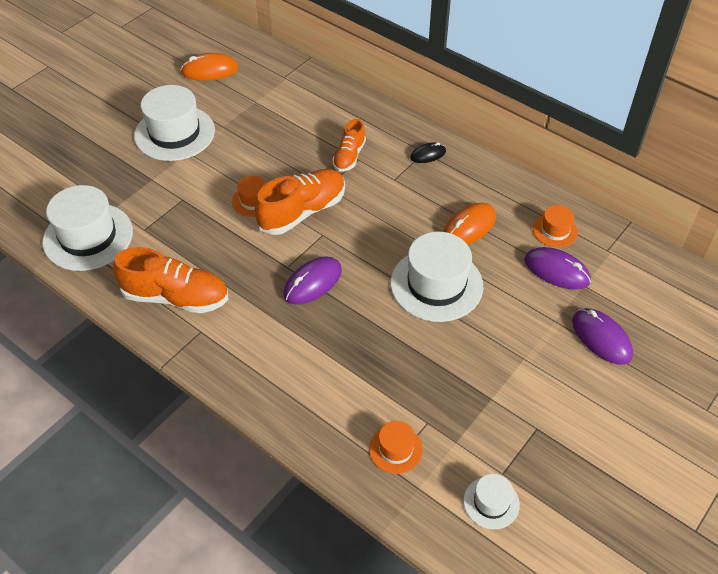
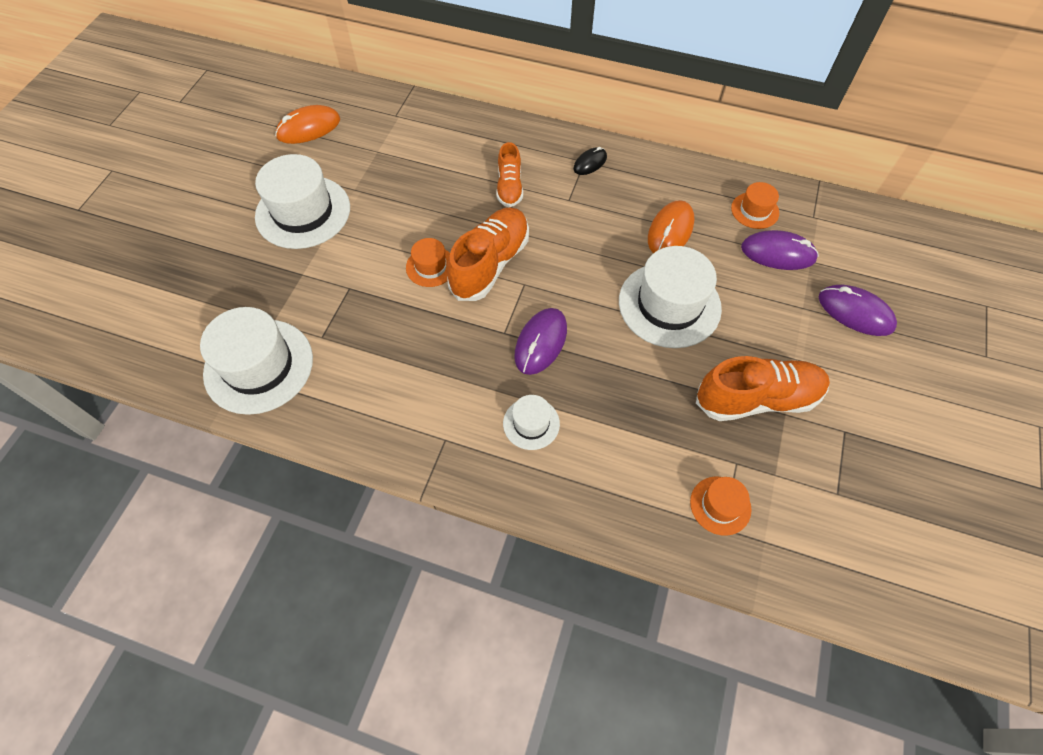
camera: 20 degrees left, 10 degrees up
orange shoe [113,247,228,313] -> orange shoe moved to [696,356,830,421]
white hat [463,474,520,529] -> white hat moved to [503,395,560,450]

